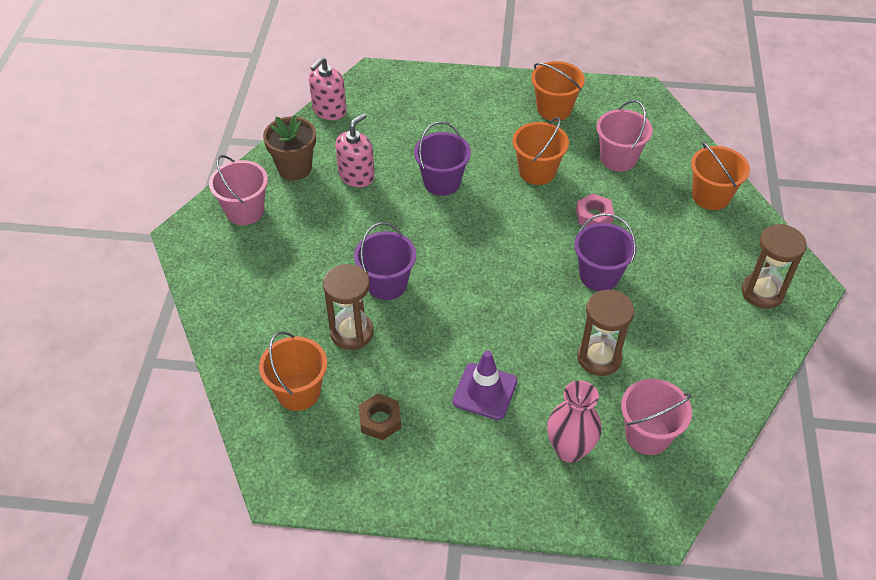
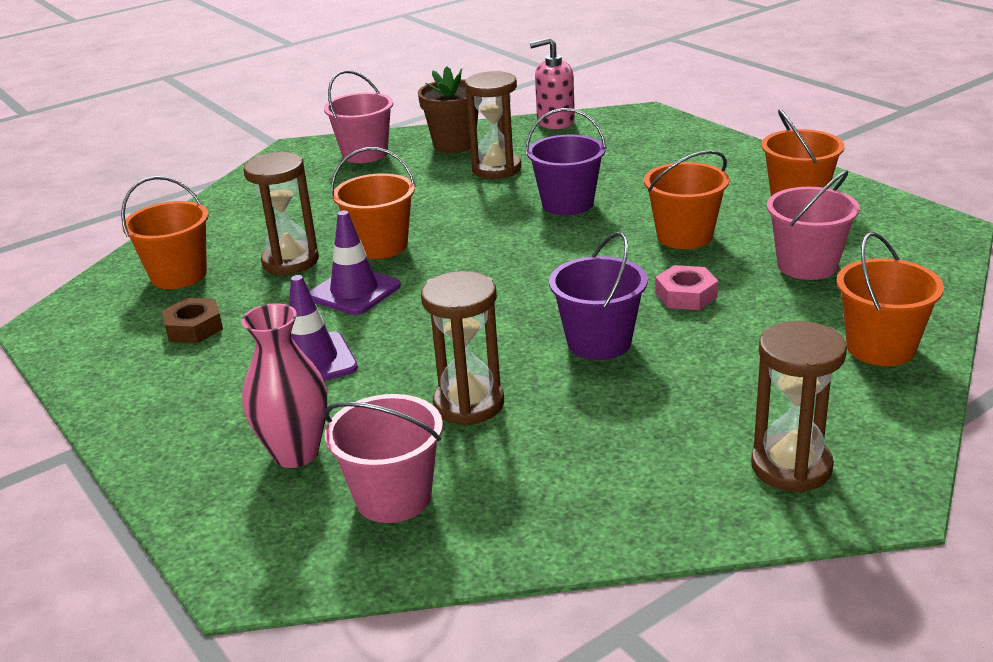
camera: 50 degrees right, 20 degrees down
pink soap dispenser [335,113,375,187] -> brown hourglass [465,71,521,179]
purple bucket [354,222,416,300] -> orange bucket [331,147,416,259]
none -> purple traffic cone [310,211,401,315]

